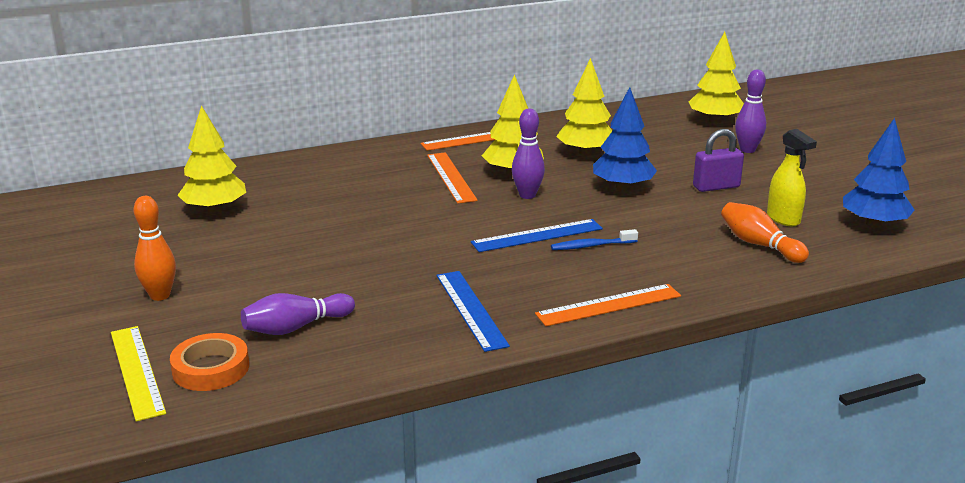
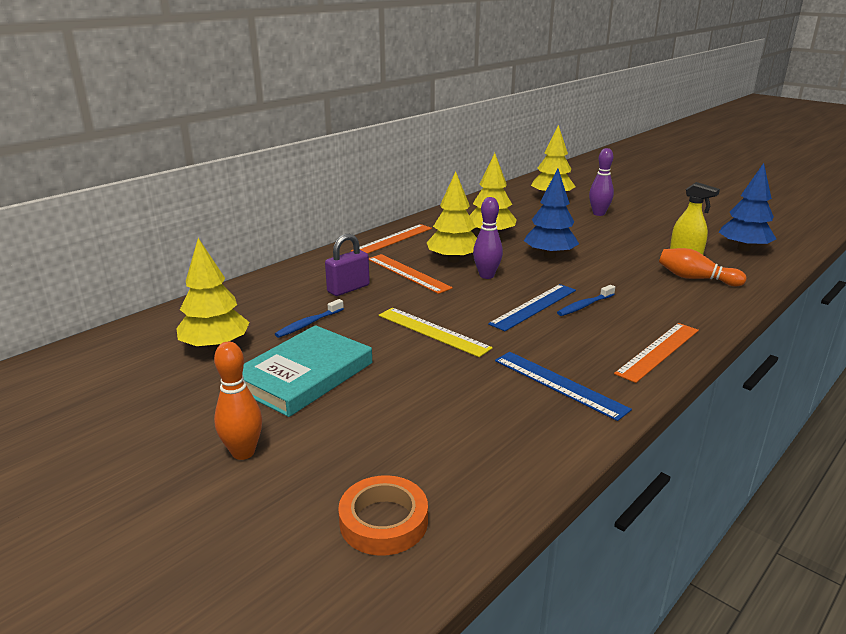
camera: 25 degrees left, 0 degrees up
yellow ruler [111,326,166,422] -> yellow ruler moved to [379,308,493,357]
purple bowling pin [241,293,355,335] -> none
purple padlock [693,129,744,192] -> purple padlock moved to [325,234,370,296]
none -> turquoise book [242,325,372,417]
none -> blue toothbrush [275,299,344,338]

